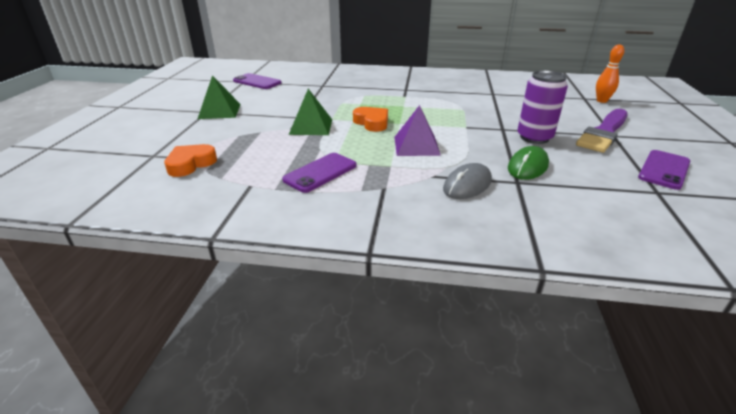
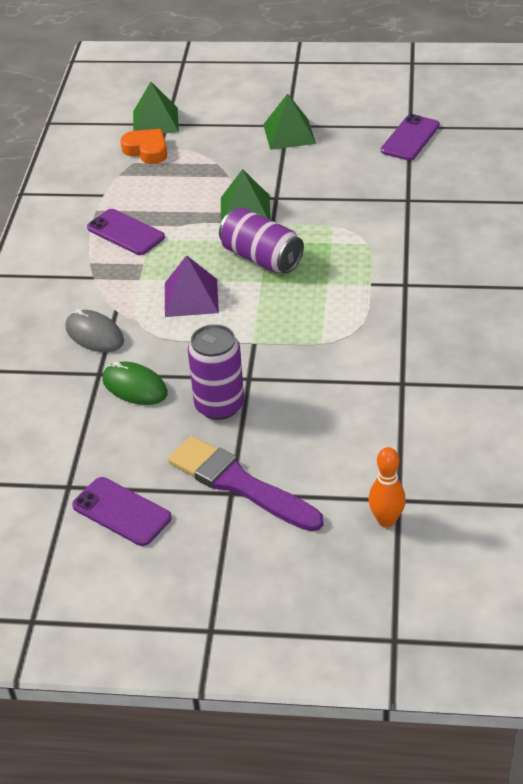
camera: 90 degrees right, 10 degrees up
orange heart [353,107,388,132] -> purple can [219,208,304,273]
none -> green pyramid [133,82,179,133]

